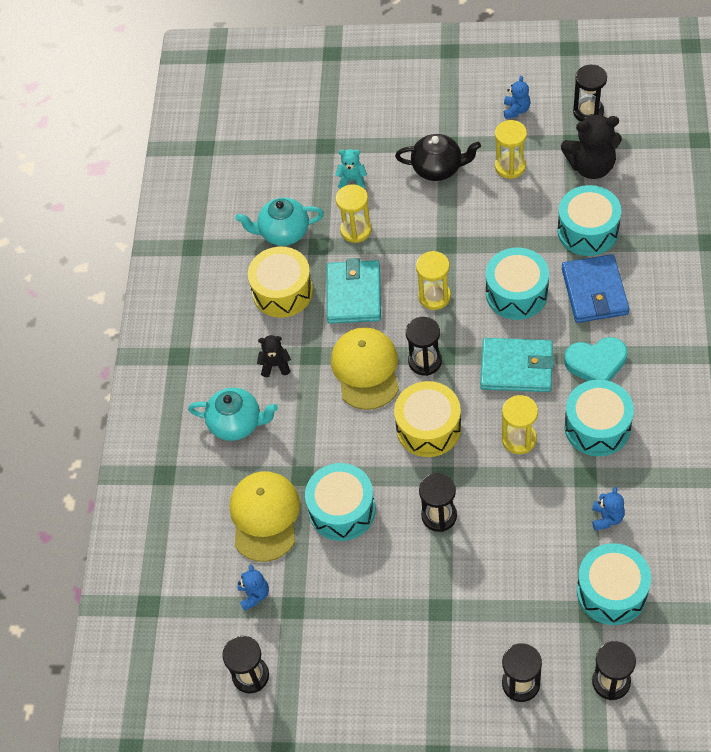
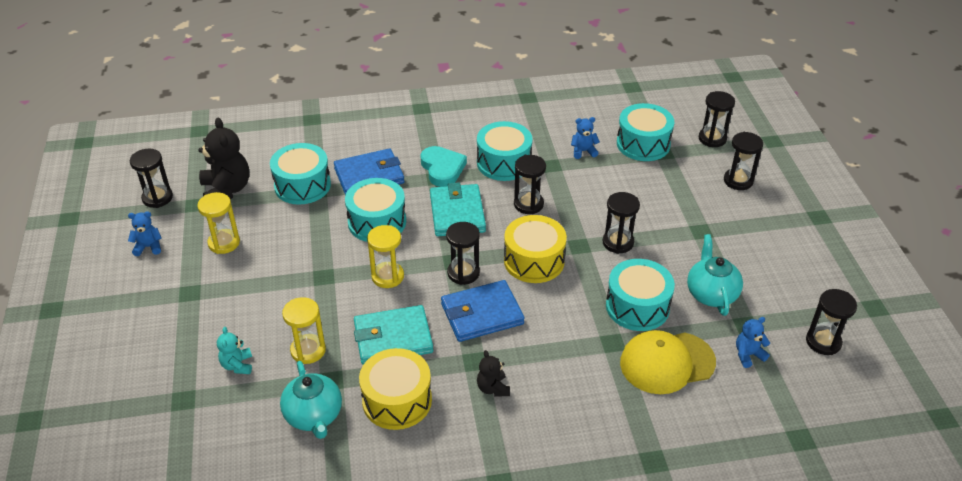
camera: 110 degrees left, 15 degrees down
turquoise teapot [188,388,278,441] -> turquoise teapot moved to [687,234,743,316]
yellow cap [331,327,399,410] -> blue wallet [441,280,525,342]
black teapot [395,134,481,181] -> none
yellow hourglass [502,395,538,454] -> black hourglass [514,155,546,214]

